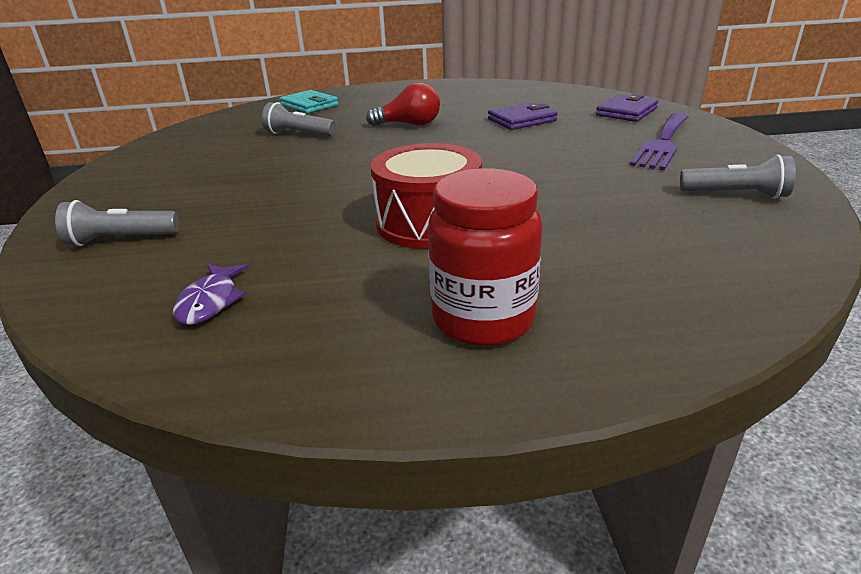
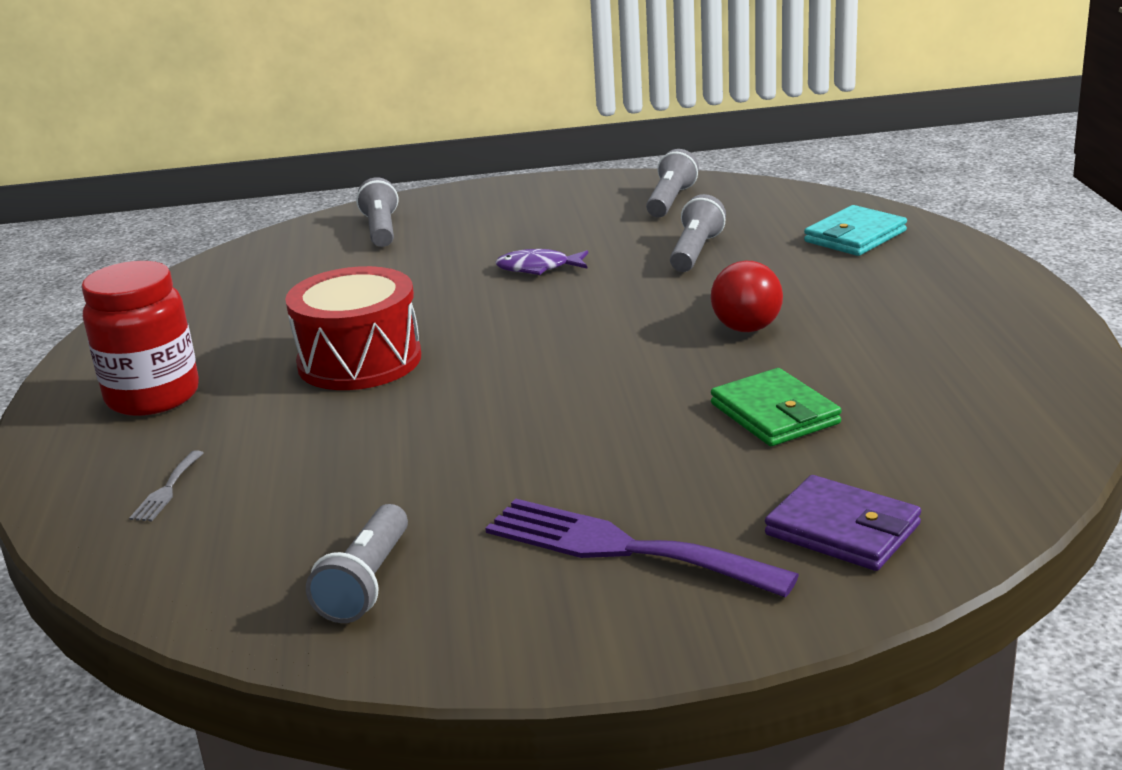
camera: 90 degrees right, 5 degrees down
purple fish [173,264,249,325] -> purple fish moved to [495,249,588,275]
purple wallet [488,102,558,130] -> green wallet [711,368,842,446]
none -> grey fork [129,450,204,521]
none -> grey flashlight [646,149,699,217]

